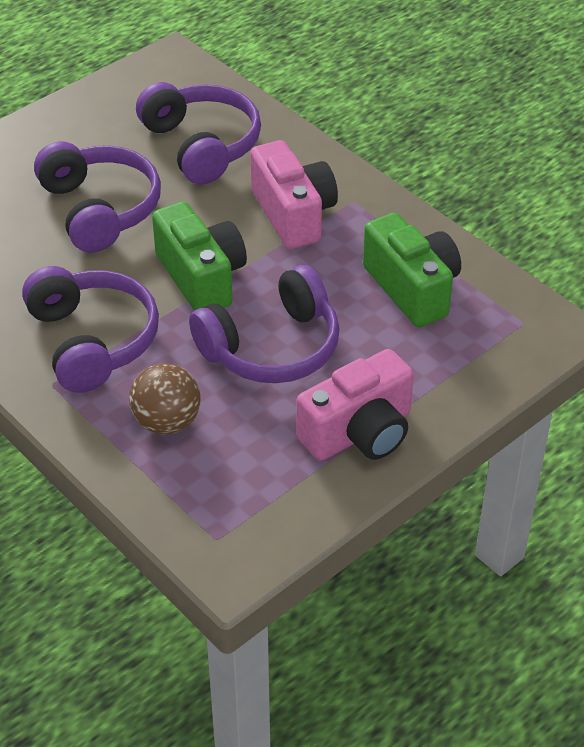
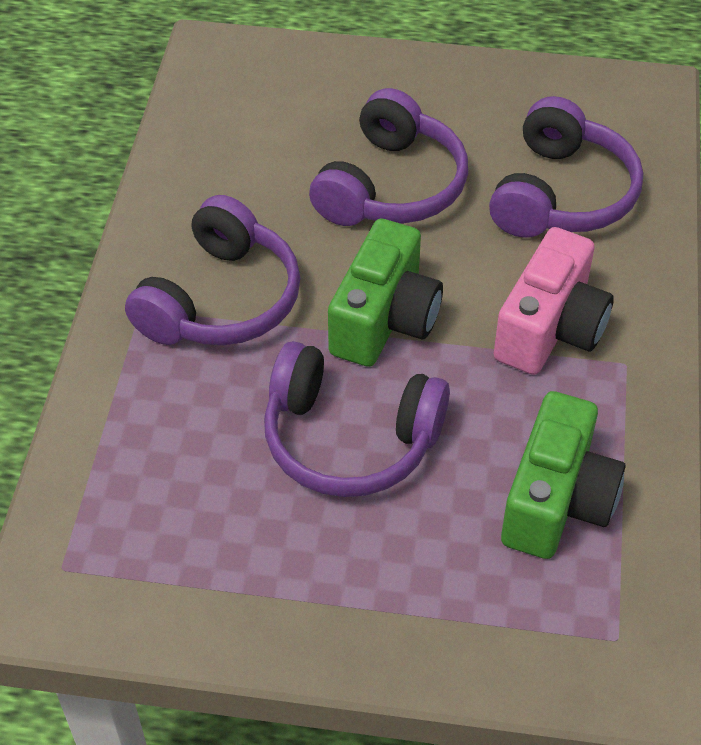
camera: 50 degrees right, 5 degrees up
brown ball [129,363,201,435] -> none
pink camera [296,349,414,461] -> none

